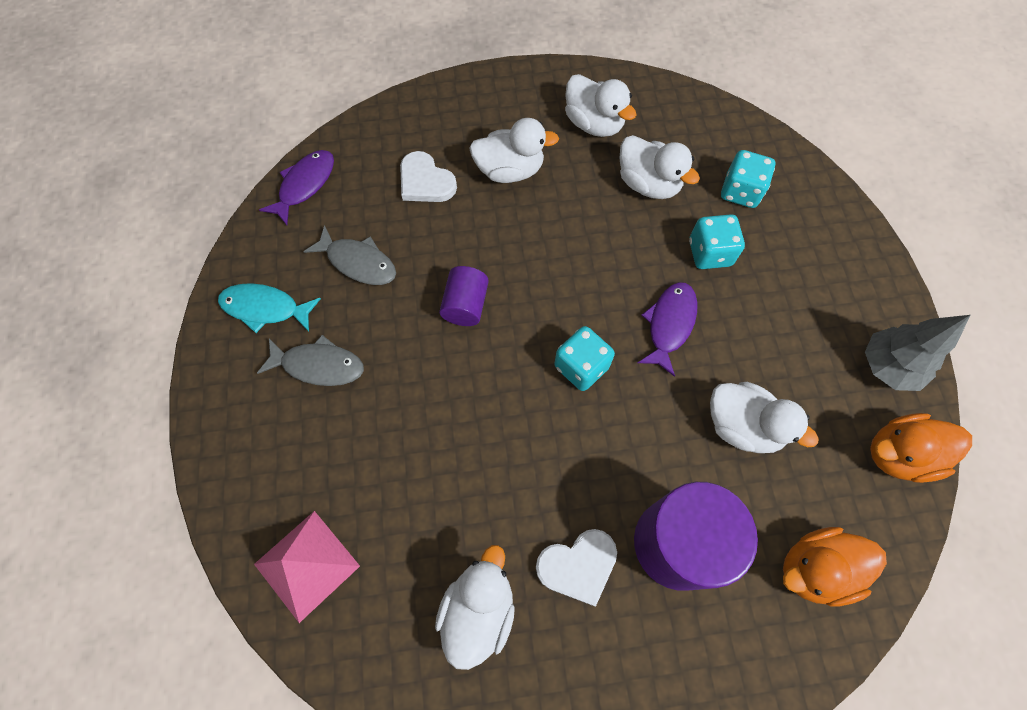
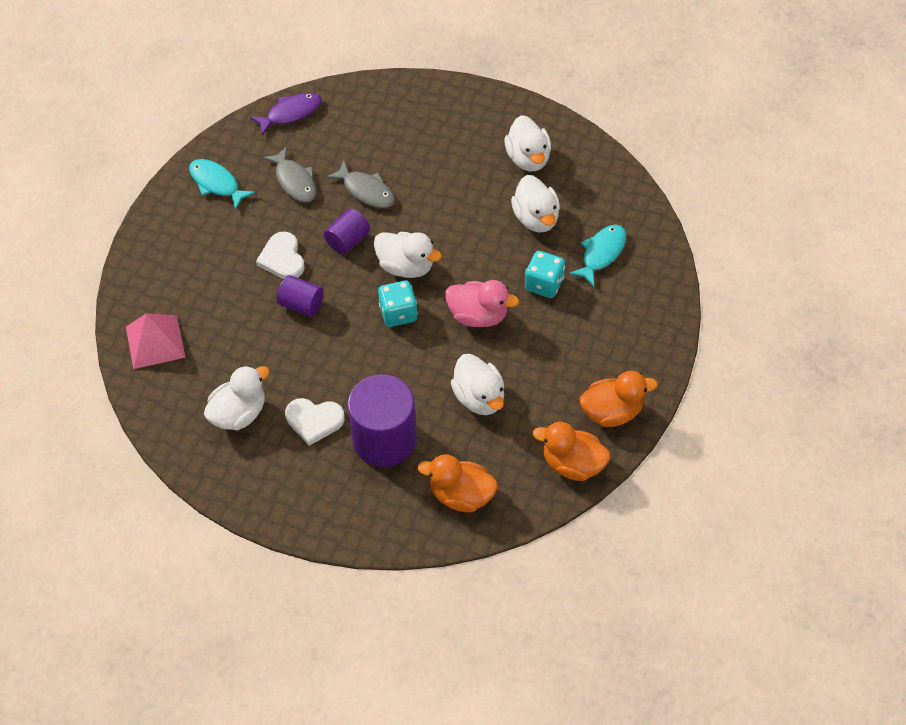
camera: 30 degrees right, 10 degrees down
grey fish [257,335,364,386] -> grey fish moved to [326,161,395,208]
white heart [400,151,457,202] -> white heart moved to [256,232,304,279]
white duck [469,118,559,183] -> white duck moved to [374,232,442,278]
purple fish [638,282,697,377] -> pink duck [445,280,519,327]
turquoise dice [721,150,775,208] -> turquoise fish [569,225,626,286]
grey tree [865,315,970,391] -> orange duck [580,371,658,427]
none -> purple cylinder [277,275,324,317]

